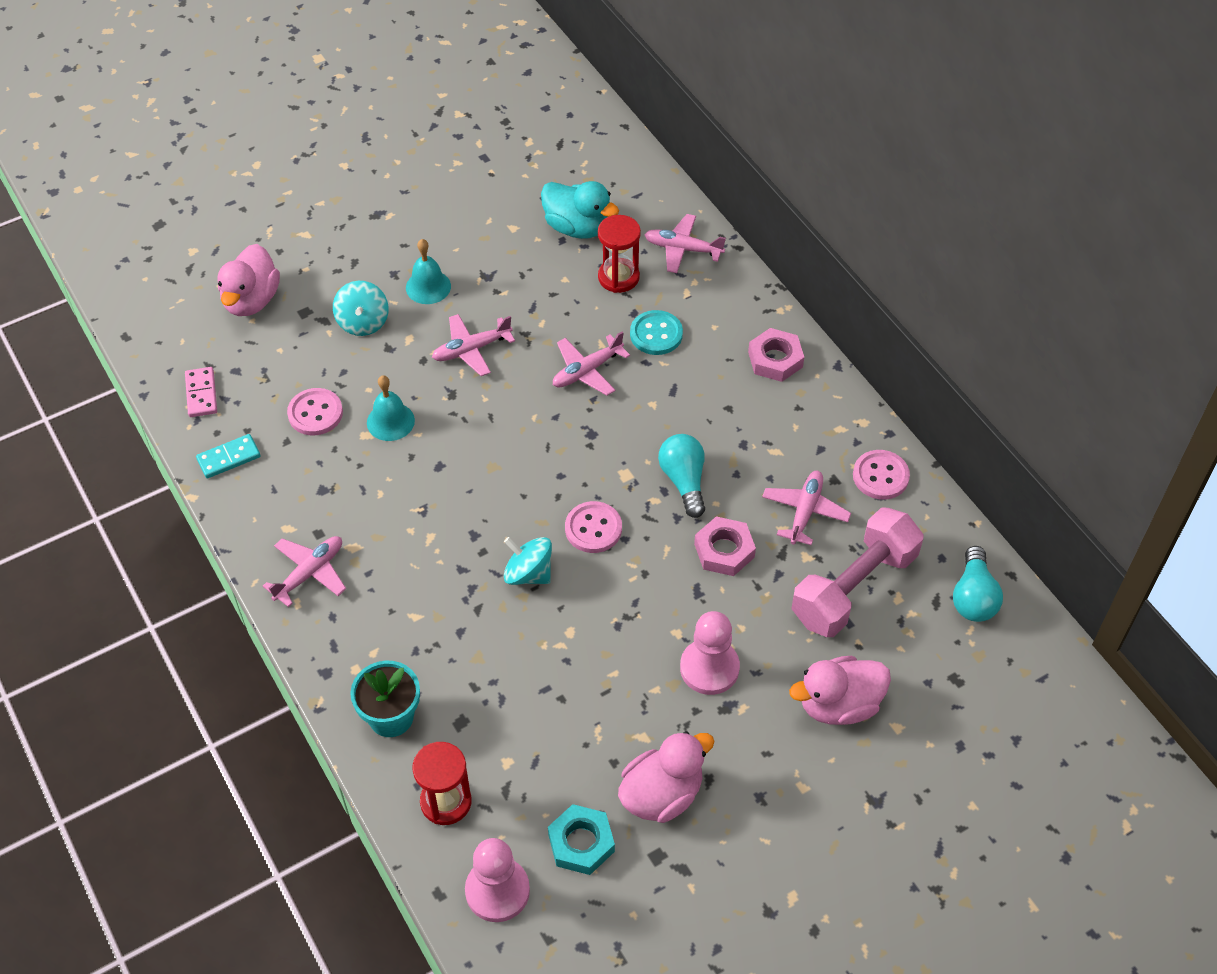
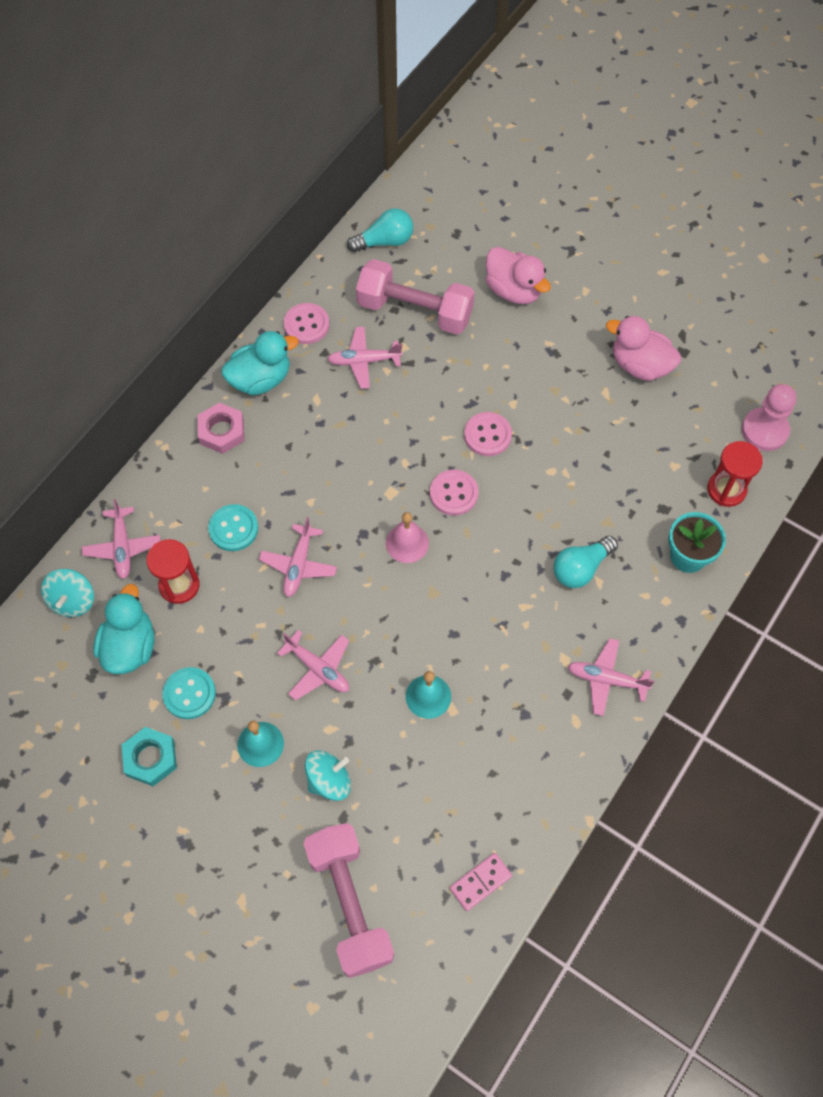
camera: 115 degrees left, 10 degrees up
turquoise domino [196,434,261,478] -> none
pink duck [217,244,280,316] -> pink dumbbell [304,823,394,978]
pink button [287,388,343,435] -> pink button moved to [464,412,512,456]
turquoise spinning top [504,537,552,585] -> turquoise spinning top moved to [41,569,94,617]
turquoise nut [548,804,615,875] -> turquoise nut moved to [122,727,177,786]
pink plane [553,331,630,396] -> pink plane turned 75 degrees clockwise [259,517,337,597]
turquoise light bulb [658,434,705,518] -> turquoise light bulb moved to [553,536,618,588]
pink pawn [680,611,740,695] -> none
pink nut [694,516,756,576] -> none
none -> turquoise button [162,667,216,719]
none -> turquoise duck [221,331,299,395]
none -> pink bell [386,512,429,563]

